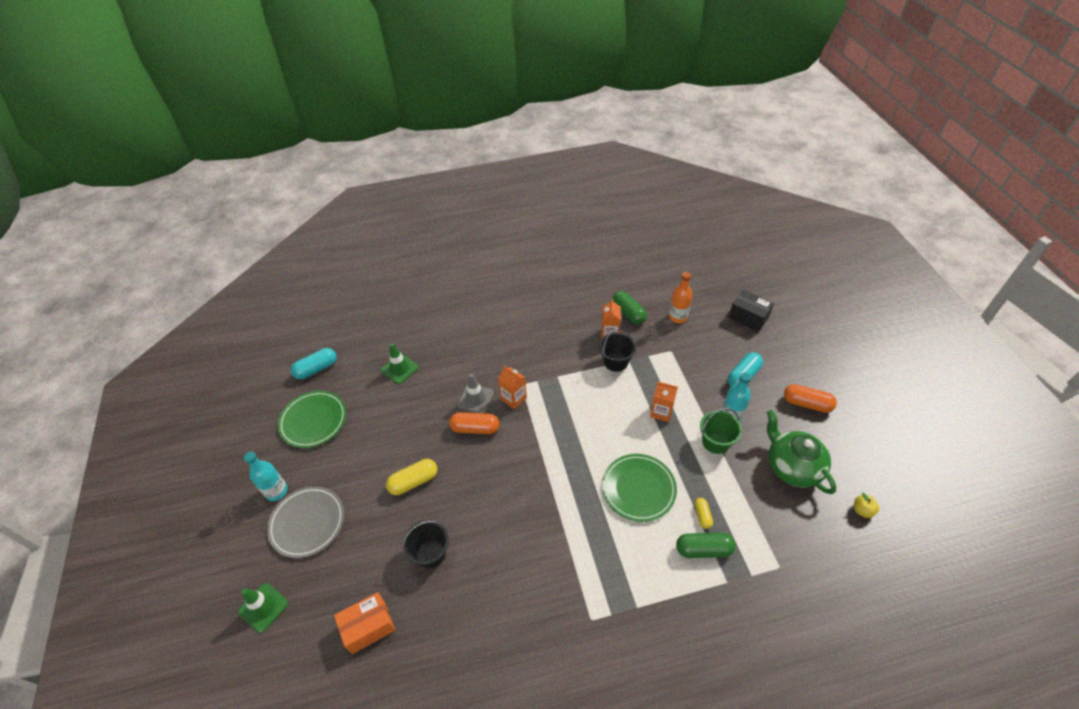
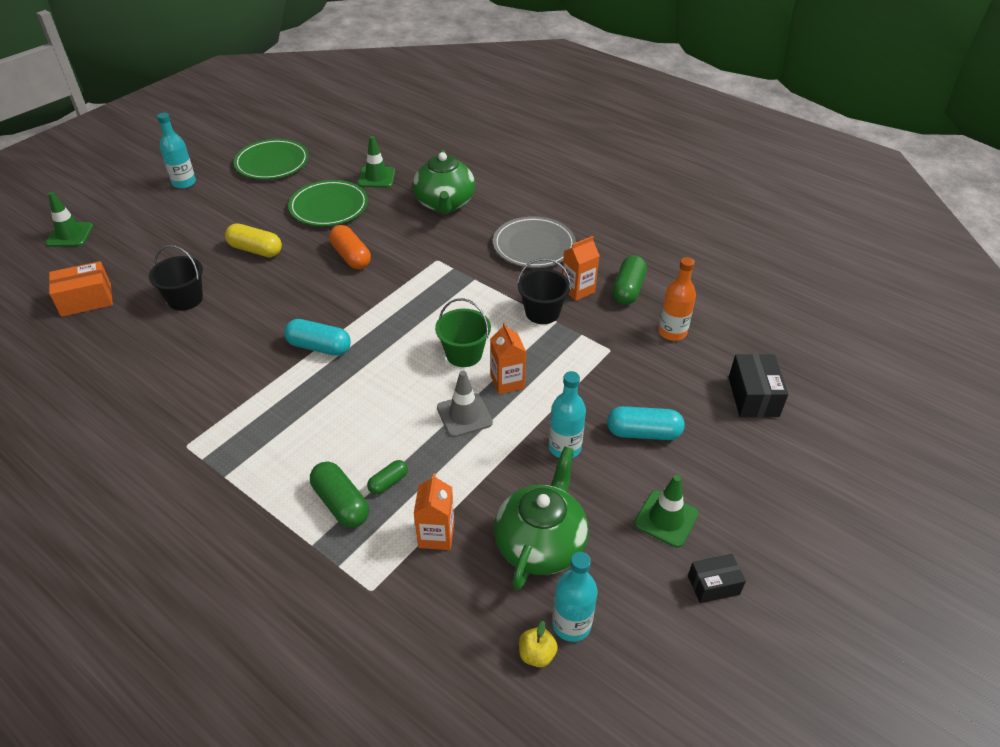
camera: 50 degrees right, 5 degrees down
grey plate [267,486,344,558] -> grey plate moved to [493,216,576,268]
turquoise capsule [291,348,337,379] -> turquoise capsule moved to [284,319,351,356]
orange box [334,592,395,654] -> orange box turned 45 degrees counterclockwise [49,261,113,317]
grey traffic cone [458,374,494,413] -> grey traffic cone moved to [437,371,493,437]
orange carton [498,366,527,409] -> orange carton moved to [414,473,454,550]
green plate [602,454,677,522] -> green plate moved to [288,180,368,226]
yellow capsule [694,498,713,529] -> green capsule [367,460,408,494]
green bucket [700,408,742,454] -> green bucket moved to [435,298,491,367]
orange capsule [784,384,837,413] -> green traffic cone [634,475,699,548]
none -> green teapot [413,150,475,214]
none -> turquoise bottle [552,552,597,642]
none -> black box [688,554,746,603]

